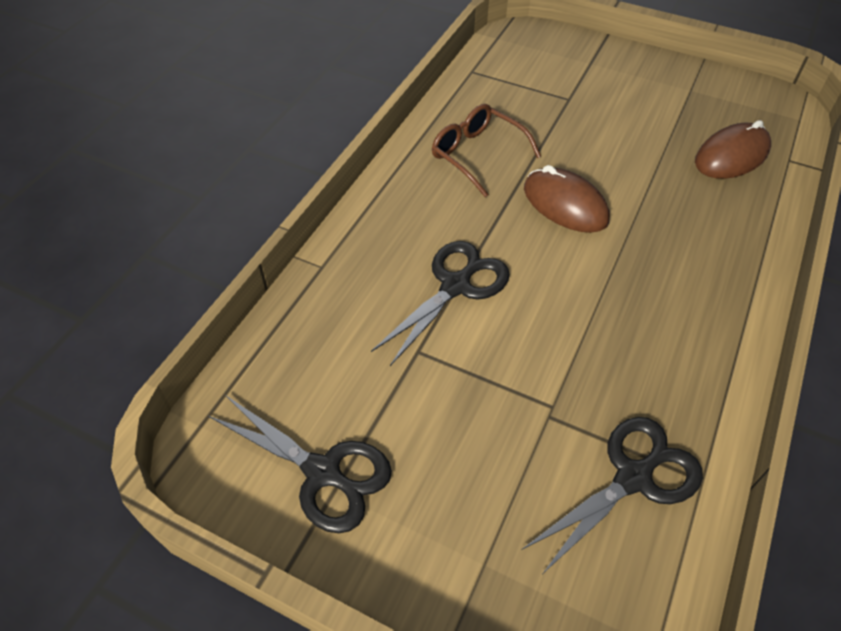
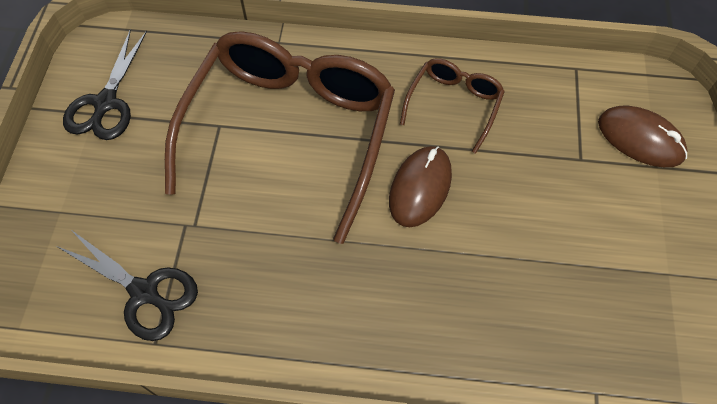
camera: 70 degrees right, 10 degrees up
black scissors [371,241,510,366] -> brown glasses [165,31,395,244]
brown mouse [695,120,771,179] -> brown mouse moved to [598,105,688,167]

